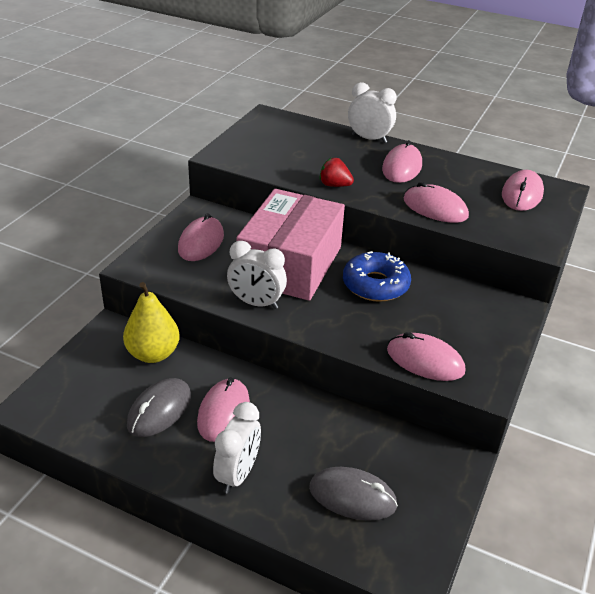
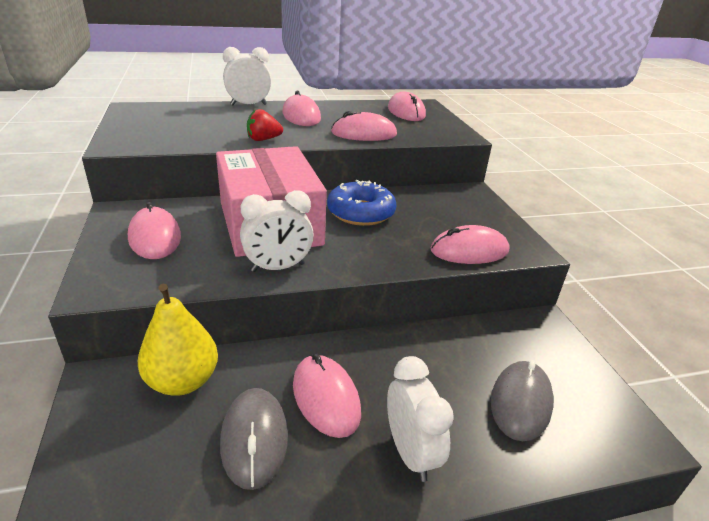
camera: 40 degrees left, 5 degrees down
grey mouse [309,467,398,521] -> grey mouse turned 45 degrees counterclockwise [491,360,554,441]

